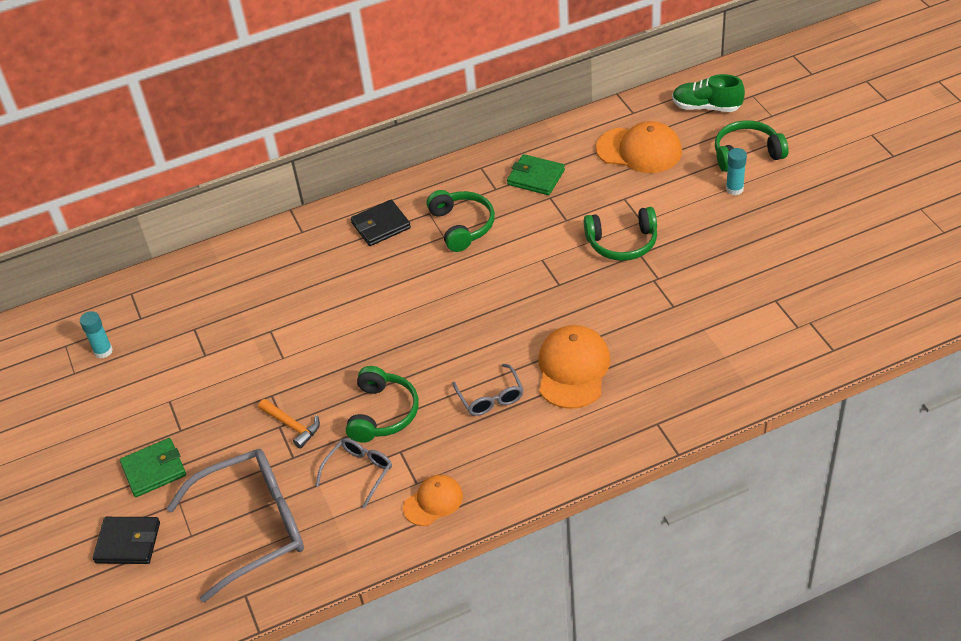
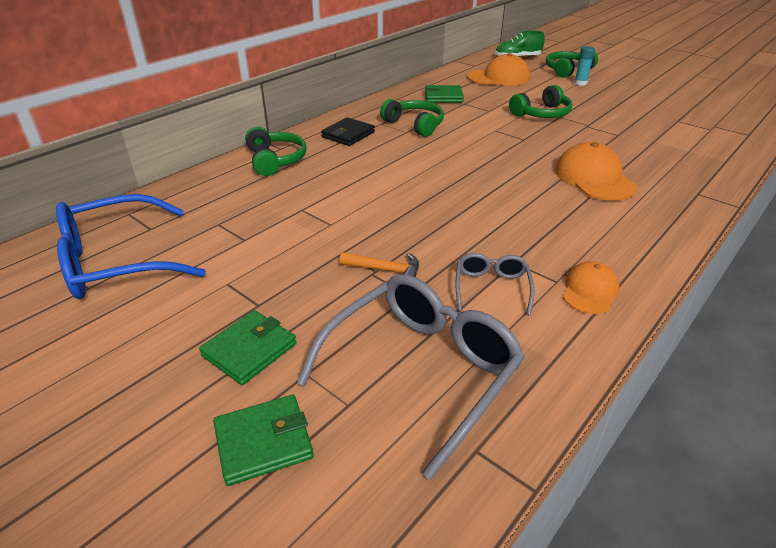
camera: 30 degrees left, 10 degrees down
turquoise glue stick [80,311,113,358] -> blue glasses [56,194,206,299]
black wallet [93,517,160,564] -> green wallet [213,395,313,486]
green headphones [346,366,419,443] -> green headphones moved to [245,127,307,176]
grey glasses [452,364,523,416] -> none

